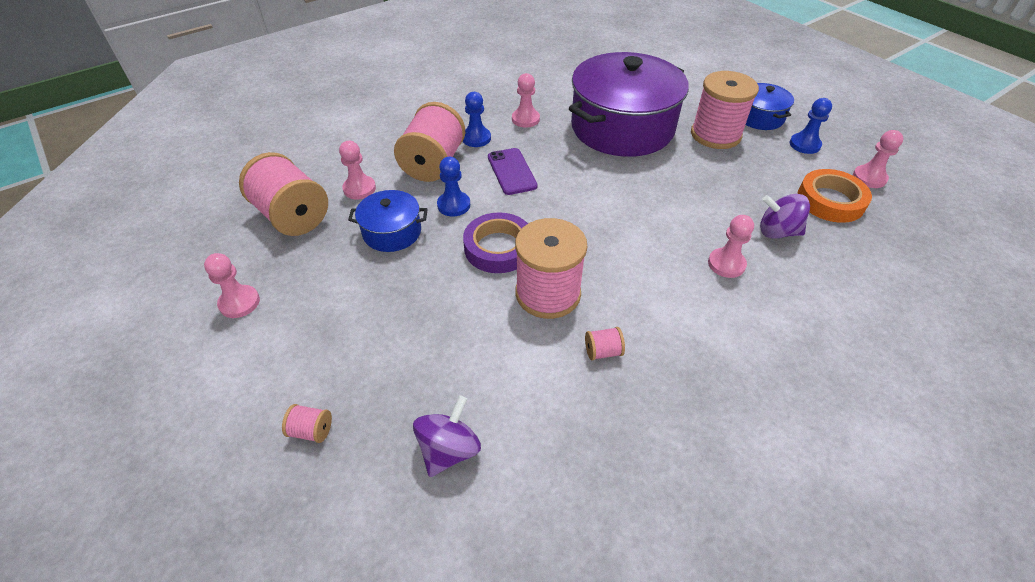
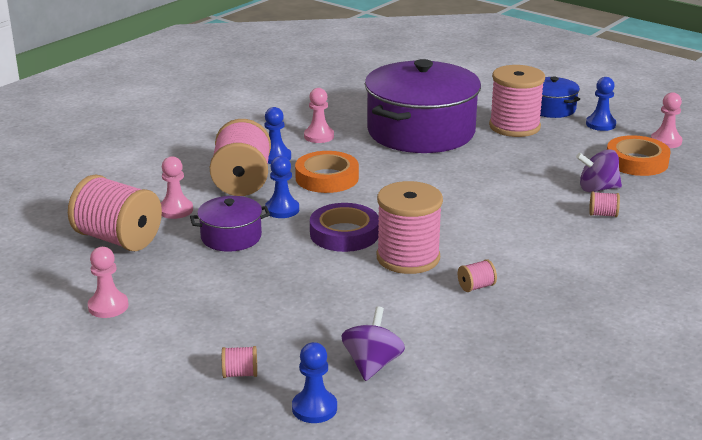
camera: 15 degrees left, 20 degrees down
blue pot [348,190,428,252] -> purple pot [190,196,270,252]
purple phone [488,148,538,195] -> orange tape [295,151,359,193]
pink pawn [708,215,754,278] -> none
none -> blue pawn [292,342,337,423]
none -> pink spool [589,191,620,217]

